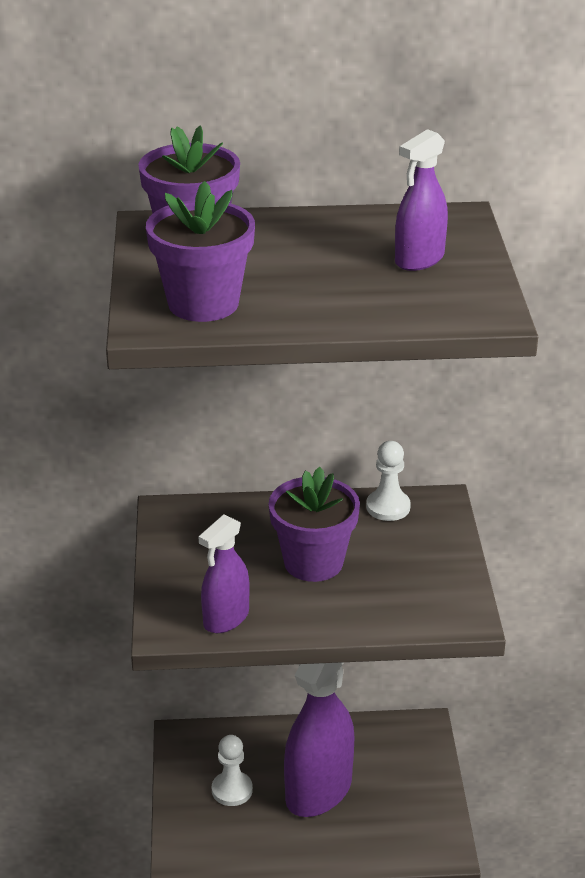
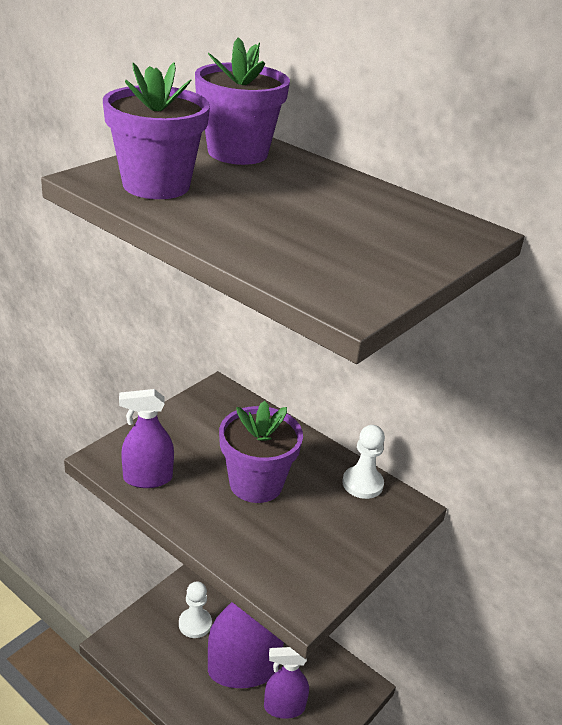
camera: 40 degrees right, 0 degrees up
purple spray bottle [395,129,448,271] -> purple spray bottle moved to [264,647,309,719]

